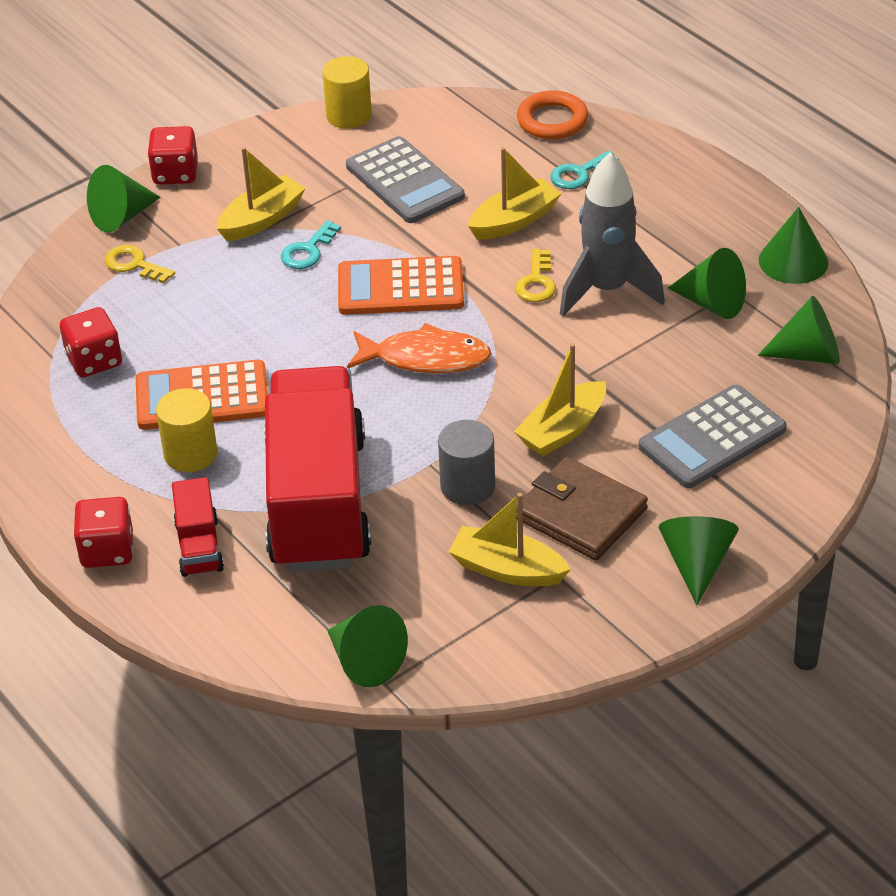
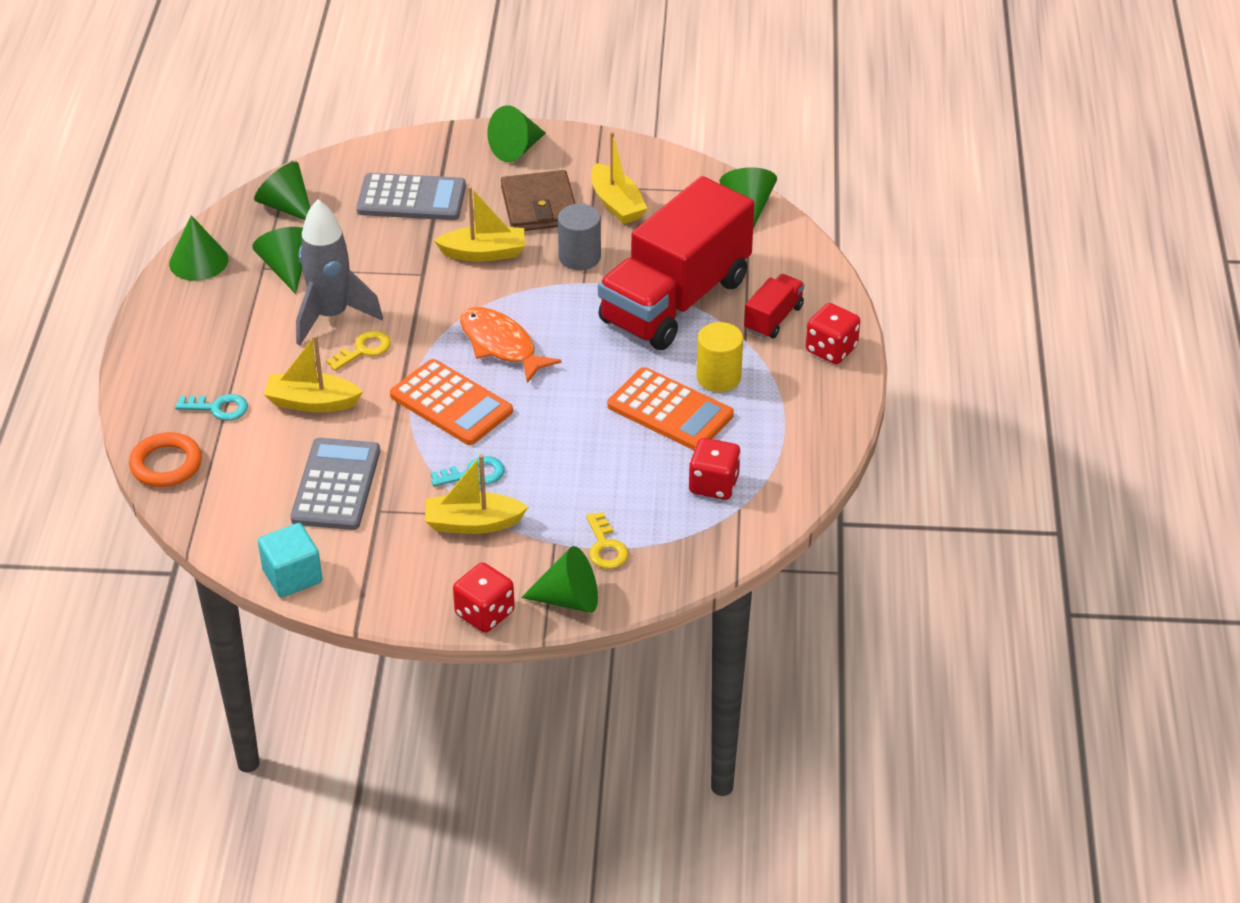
camera: 140 degrees left, 0 degrees up
yellow cylinder [322,56,372,129] -> turquoise cube [258,523,322,598]

